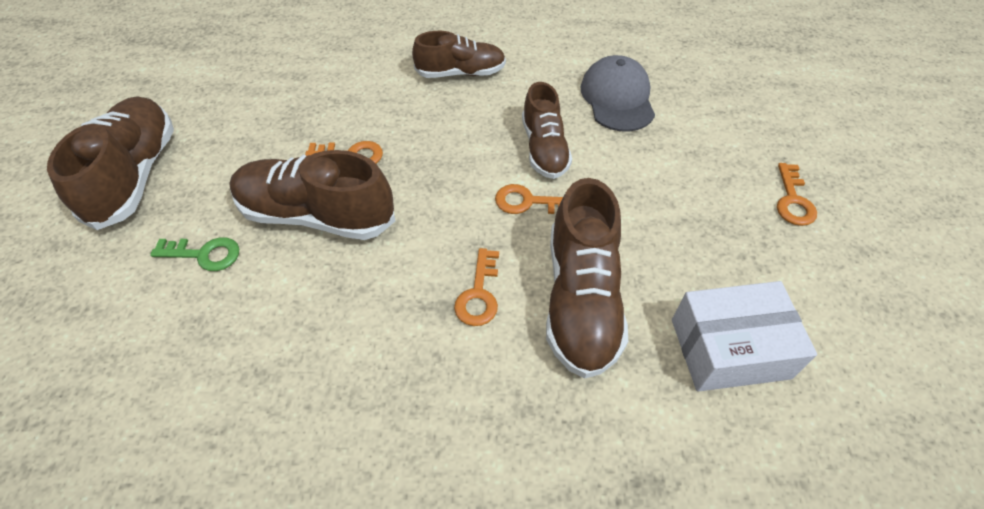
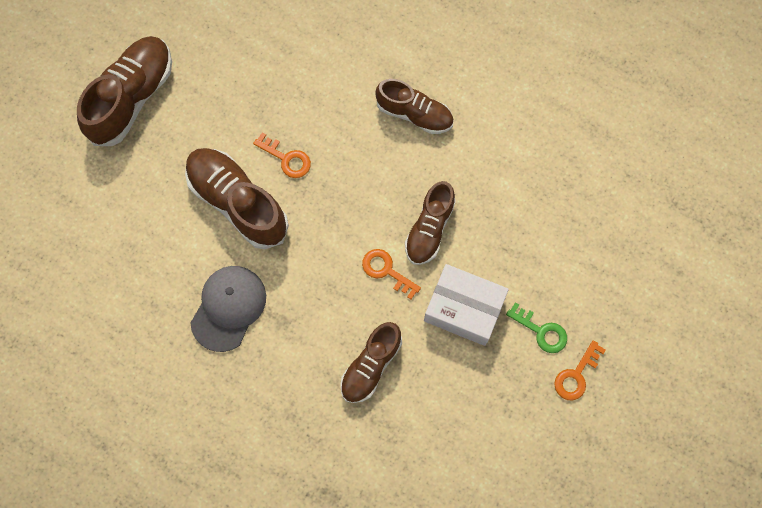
camera: 30 degrees right, 20 degrees up
green key [150,237,239,271] -> green key moved to [506,302,567,353]
orange key [454,248,499,326] -> none
brown shoe [546,178,628,379] -> brown shoe [340,322,402,403], size x0.65
grey cap [580,55,655,132] -> grey cap moved to [190,266,266,352]
white box [672,281,817,392] -> white box moved to [424,264,509,346]

